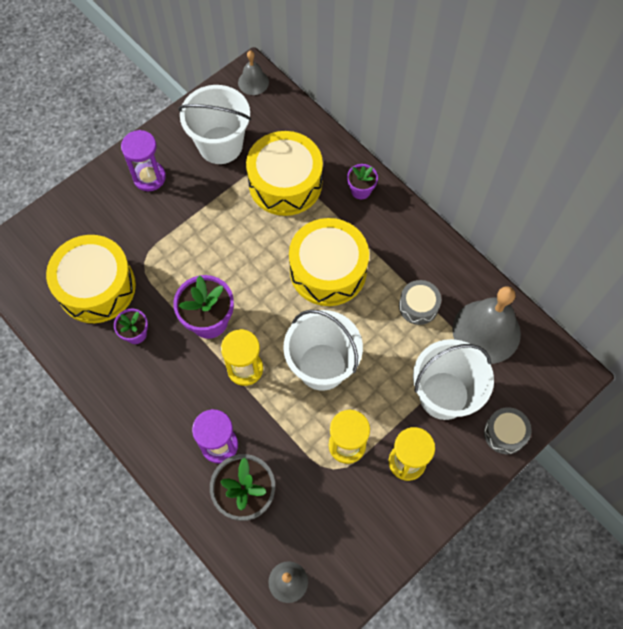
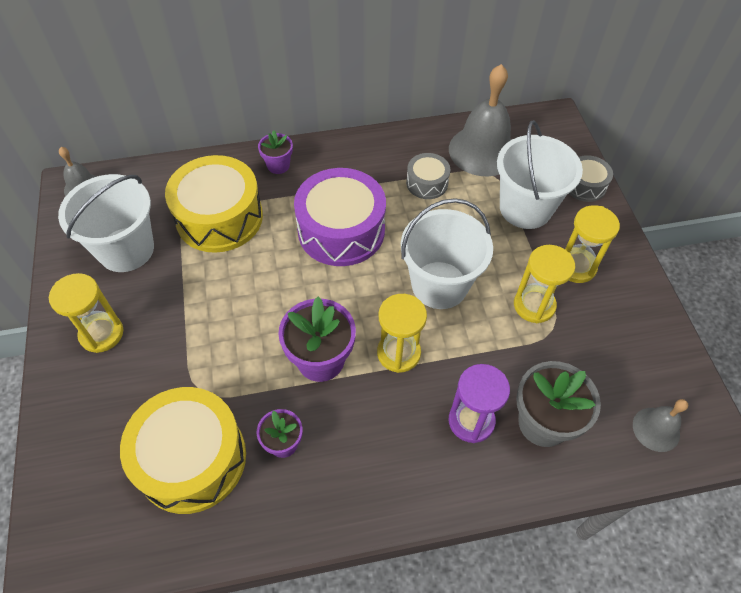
camera: 60 degrees left, 10 degrees down
purple hourglass [121,130,166,191] -> yellow hourglass [49,273,123,353]
yellow drum [289,218,369,306] -> purple drum [294,168,386,266]

